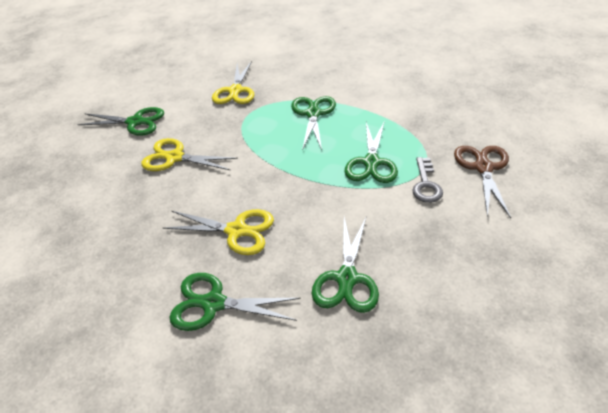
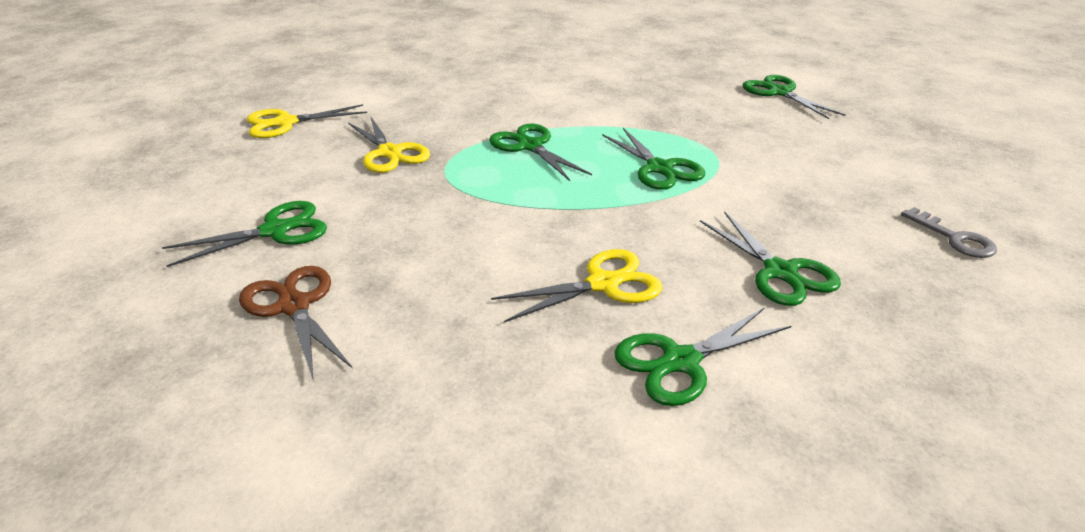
camera: 40 degrees left, 10 degrees down
yellow scissors [141,138,238,171] -> yellow scissors moved to [247,104,367,138]
grey key [412,157,443,203] -> grey key moved to [901,207,997,258]
brown scissors [454,146,511,218] -> brown scissors moved to [239,266,352,379]
none -> green scissors [743,75,846,119]

